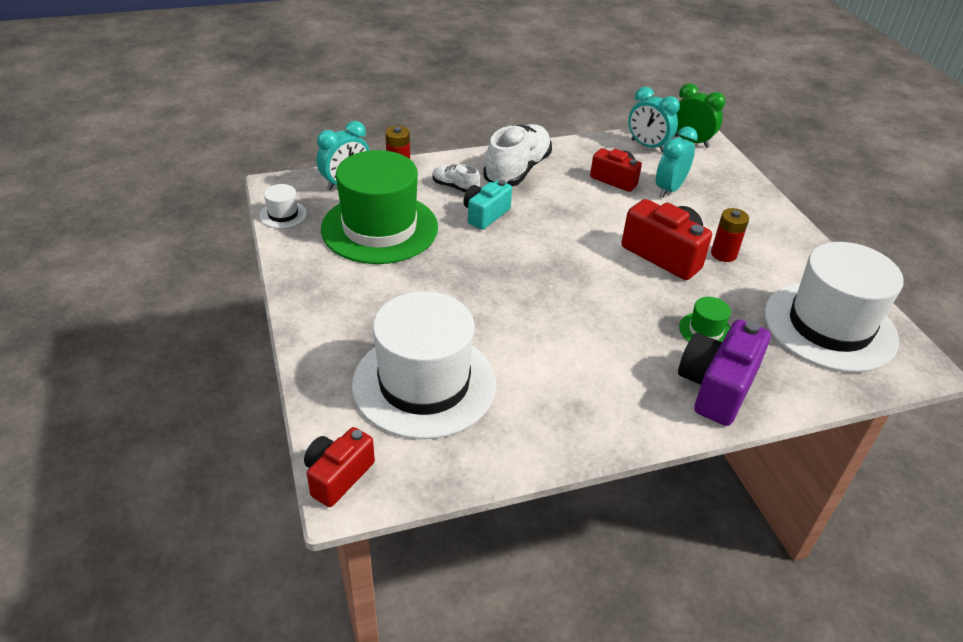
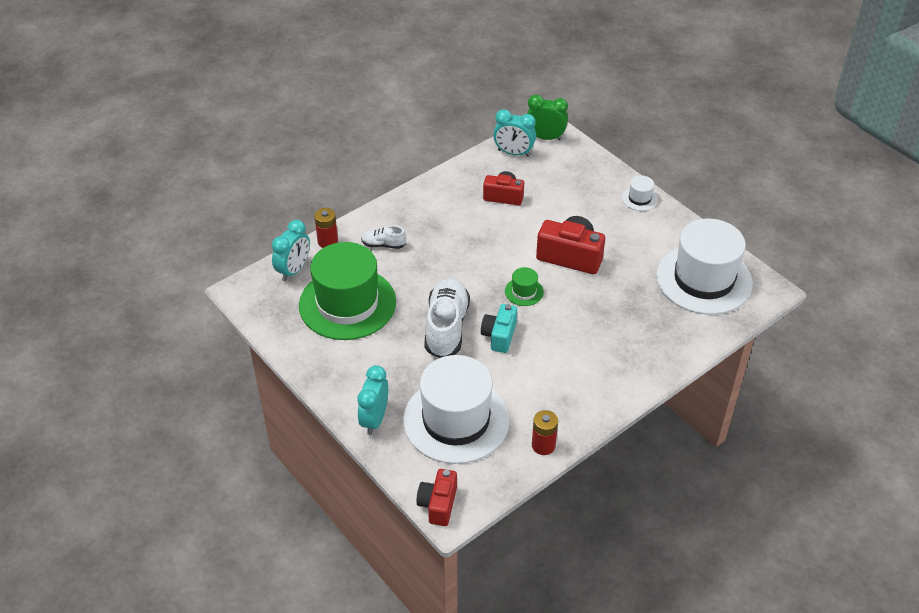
camera: 20 degrees left, 5 degrees up
white hat [259,184,307,228] -> white hat moved to [622,175,658,211]
turquoise camera [463,180,512,230] -> turquoise camera moved to [481,304,517,353]
white shoe [483,124,552,186] -> white shoe moved to [424,278,470,358]
turquoise clock [656,126,698,198] -> turquoise clock moved to [357,365,388,435]
purple camera [678,319,771,426] -> none
green hat [679,297,731,342] -> green hat moved to [505,267,544,306]
red battery [711,208,749,262] -> red battery moved to [532,410,558,455]

